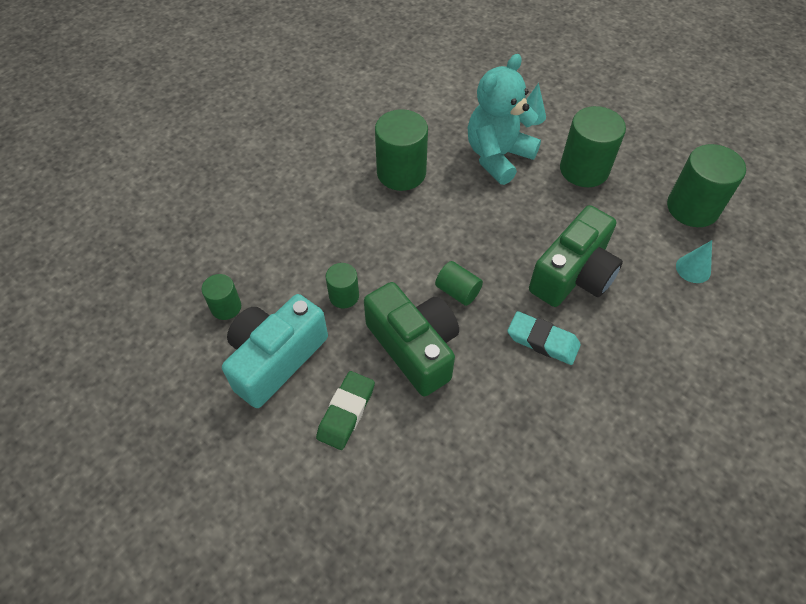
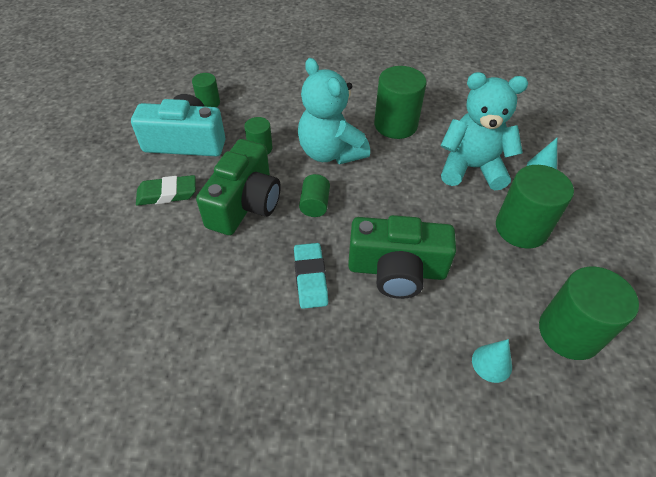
camera: 55 degrees right, 5 degrees down
none -> turquoise teddy bear [298,58,370,164]

